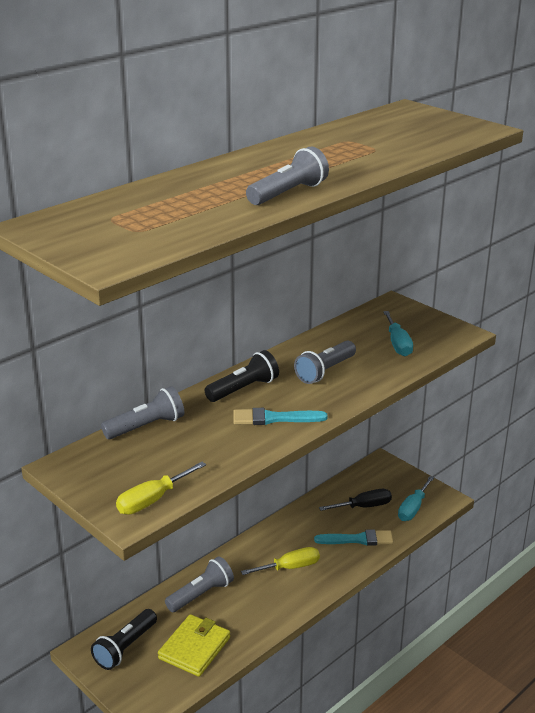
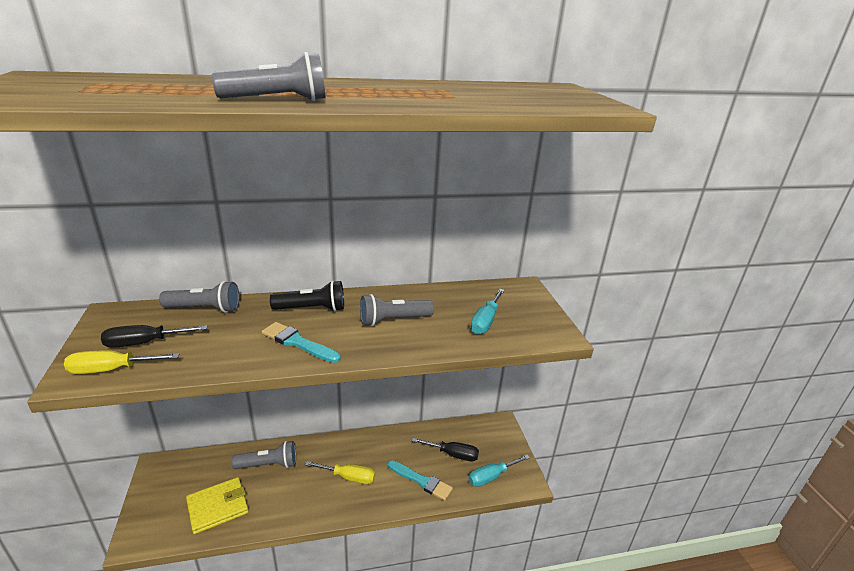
camera: 30 degrees right, 0 degrees up
black flashlight [91,609,157,670] -> none
none -> black screwdriver [101,325,207,348]

